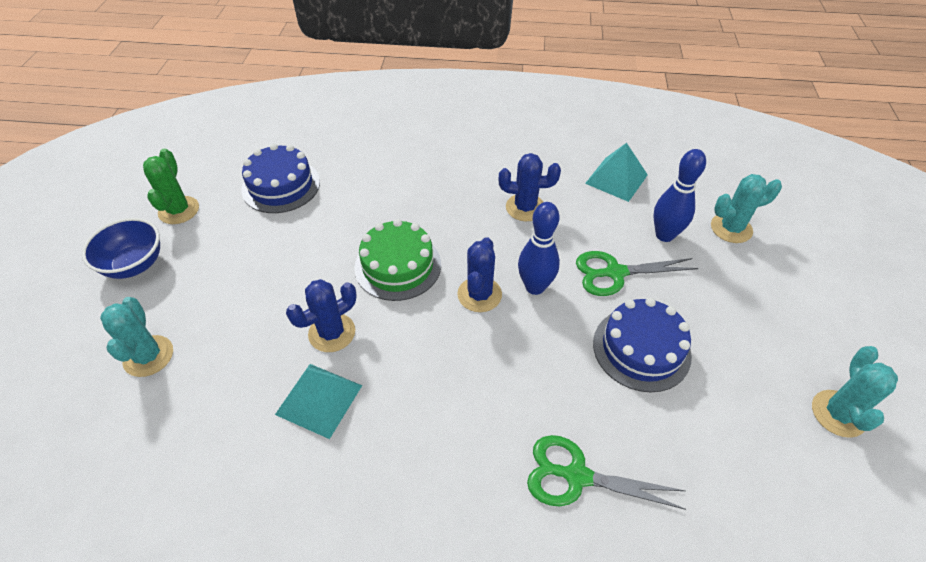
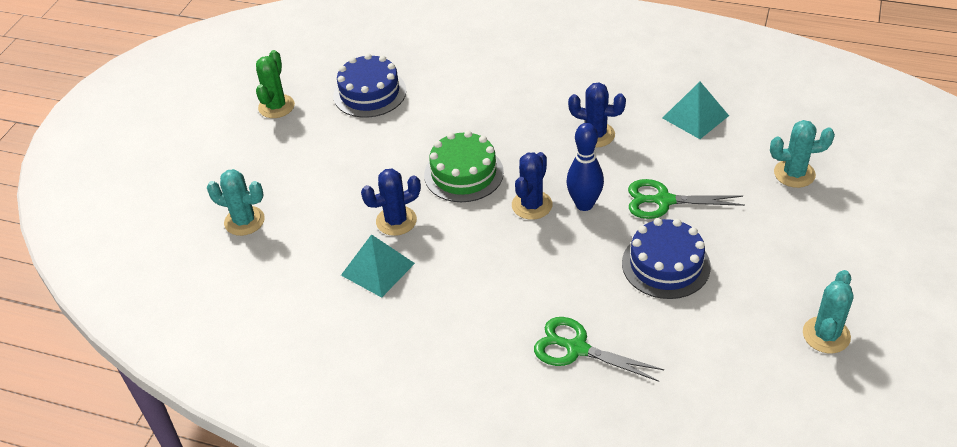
camera: 15 degrees right, 5 degrees down
blue bowl [82,218,160,279] -> none
turquoise cactus [100,297,173,377] -> turquoise cactus turned 75 degrees counterclockwise [207,169,265,236]
blue bowling pin [653,149,706,242] -> none

